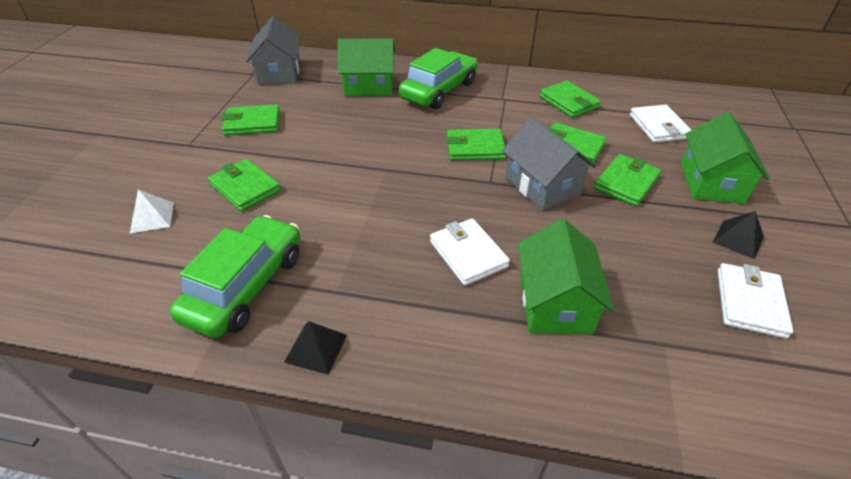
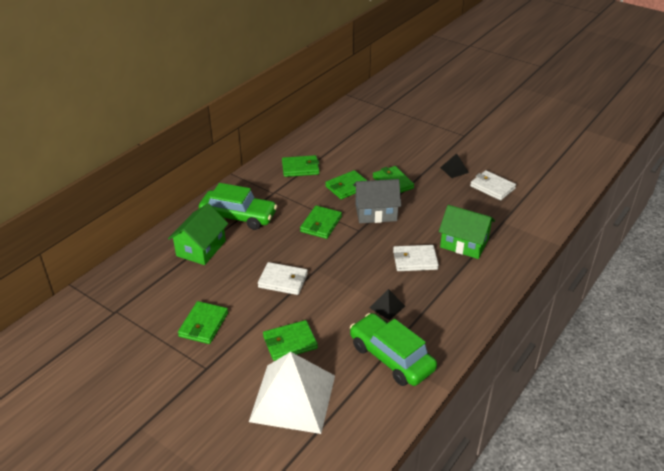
camera: 65 degrees left, 5 degrees down
white pyramid [130,190,174,233] -> white pyramid [249,352,335,434], size x2.45
grey house [246,16,301,85] -> none
black pyramid [284,321,347,375] -> black pyramid moved to [369,289,405,320]
green car [399,48,477,109] -> green car turned 135 degrees clockwise [199,183,277,230]
white wallet [630,105,691,143] -> white wallet moved to [258,262,308,295]
green house [681,112,770,204] -> none

